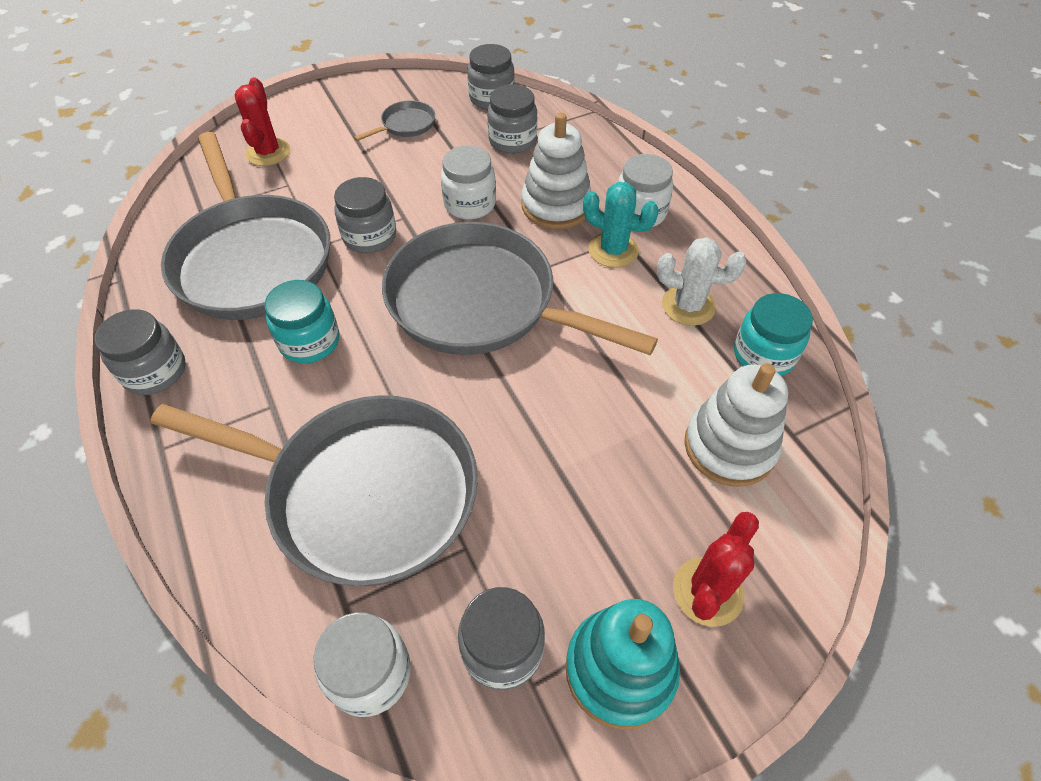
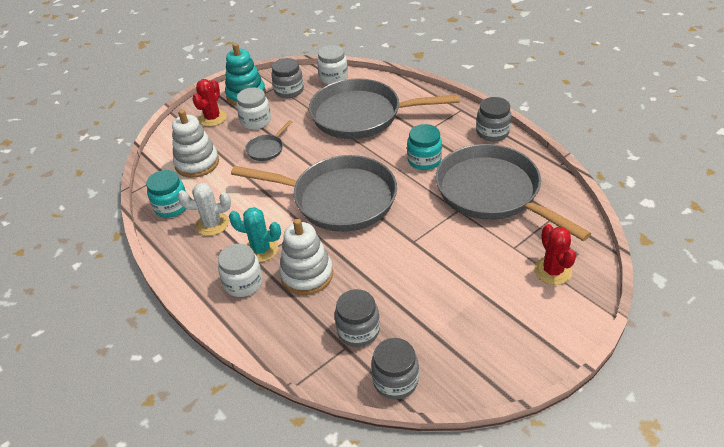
camera: 170 degrees right, 10 degrees down
grey jar [334,177,396,253] -> none
grey pan [354,100,435,141] -> grey pan moved to [245,120,292,161]
white jar [441,146,496,220] -> white jar moved to [237,87,271,130]

